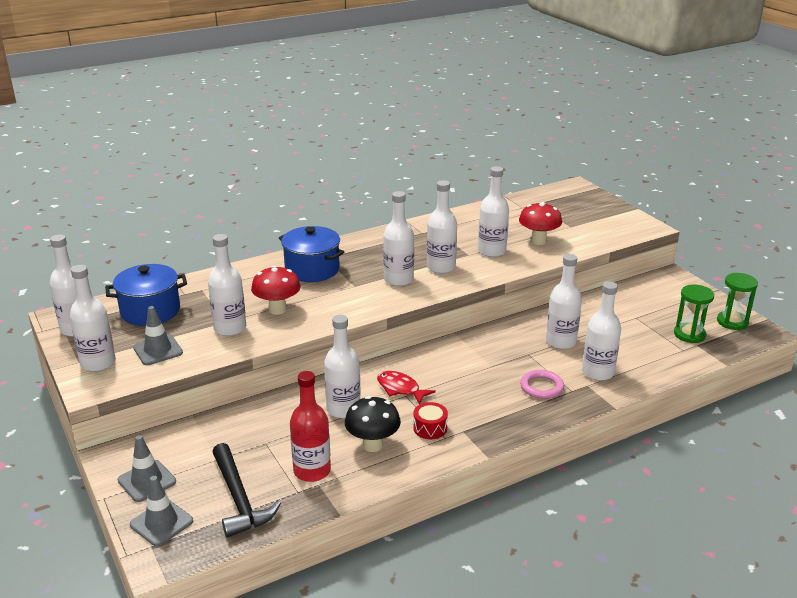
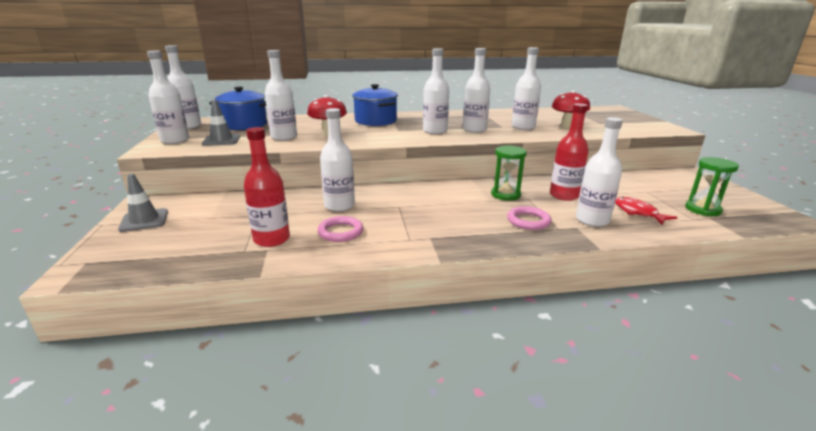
camera: 20 degrees right, 5 degrees down
grey traffic cone [130,476,193,546] -> none
black hammer [212,443,281,538] -> none
black mushroom [345,396,401,452] -> pink ring [317,216,363,242]
red fish [377,371,436,405] -> red fish moved to [615,197,678,224]
red drum [413,402,448,439] -> none
white bottle [546,254,582,349] -> red bottle [550,103,589,201]
green hourglass [717,273,758,330] -> green hourglass moved to [491,145,527,201]

